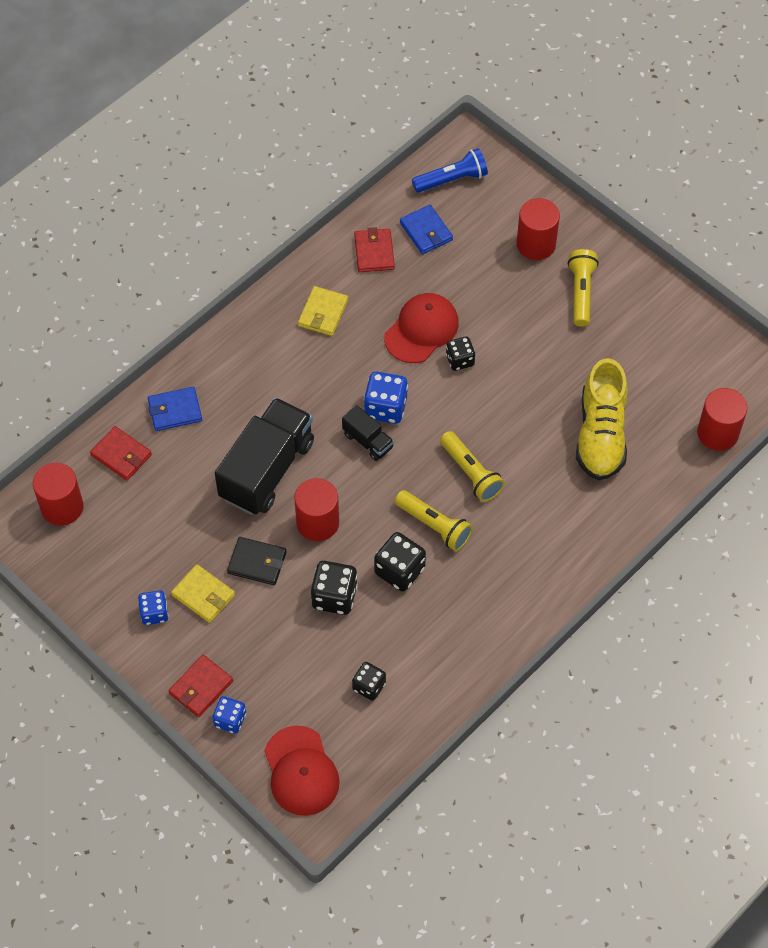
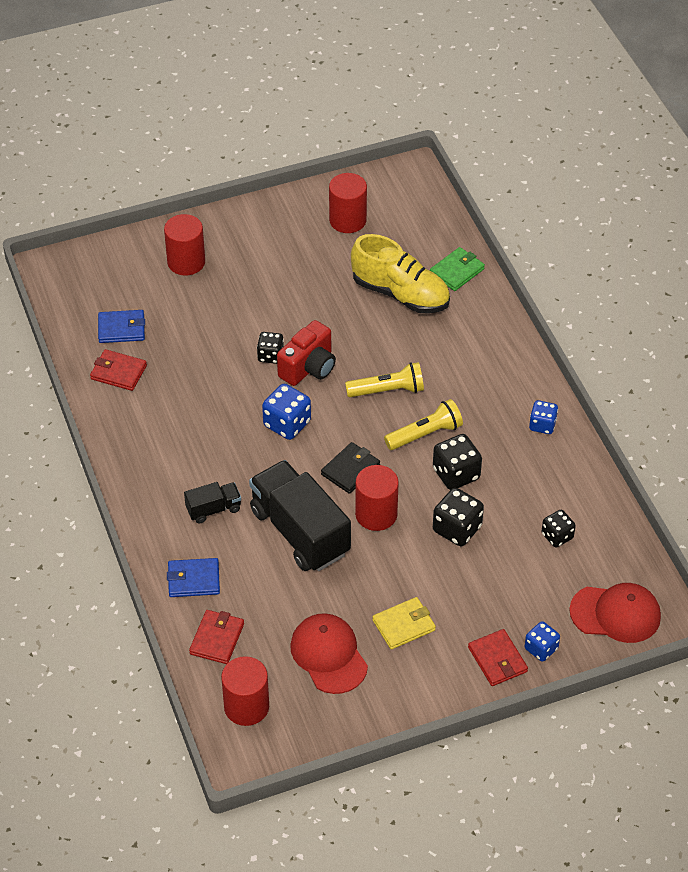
camera: 65 degrees left, 10 degrees down
red wallet [90,426,152,481] -> red wallet turned 45 degrees counterclockwise [189,610,244,664]
blue dice [138,590,168,625] -> blue dice moved to [529,400,558,434]
blue wallet [148,387,202,431] -> blue wallet turned 75 degrees clockwise [167,558,220,597]
black wallet [227,537,287,585] -> black wallet moved to [321,442,380,494]
yellow wallet [298,286,348,336] -> none
black truck [342,405,394,461] -> black truck moved to [184,482,241,523]
red cap [384,293,459,363] -> red cap moved to [290,613,368,694]
blue flashlight [412,148,488,193] -> none
yellow flashlight [568,249,599,327] -> none
red cylinder [697,388,747,451] -> red cylinder moved to [329,173,367,233]
none -> red camera [277,320,336,386]
none -> green wallet [430,247,485,291]

